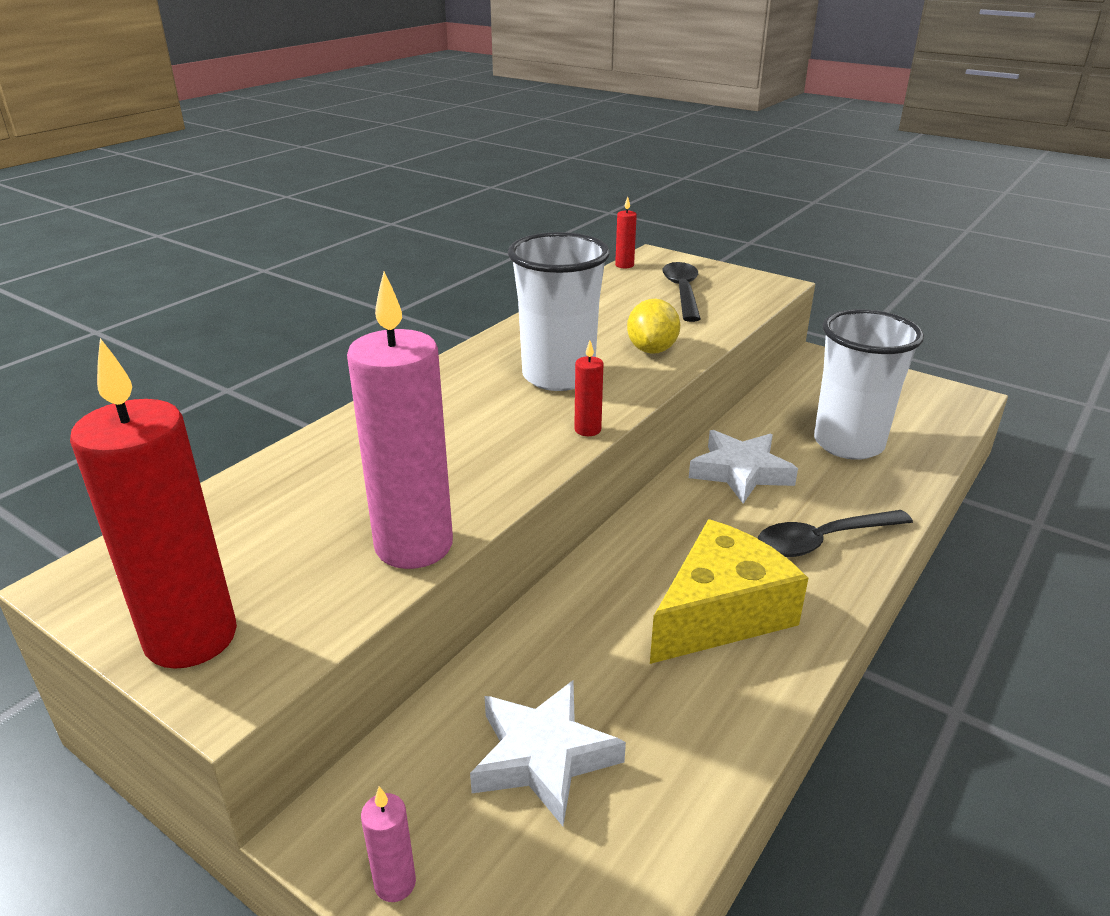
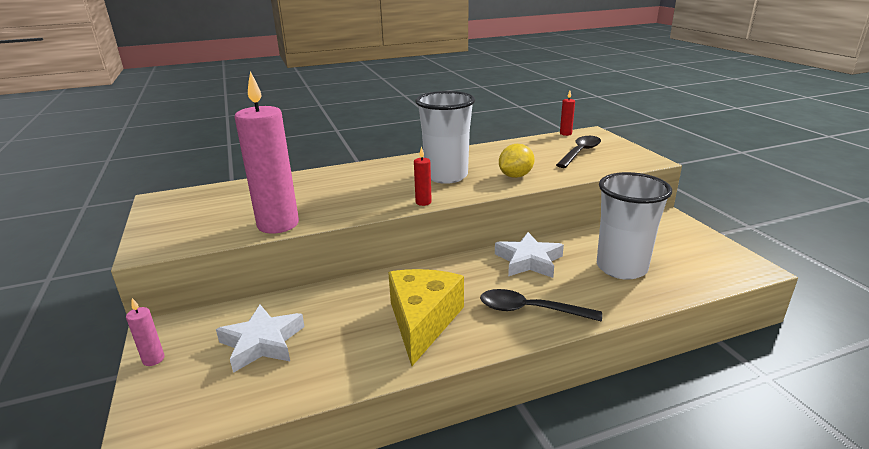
camera: 35 degrees right, 5 degrees down
red candle [70,338,237,669] -> none
yellow cheese [650,519,808,664] -> yellow cheese turned 75 degrees counterclockwise [388,269,464,366]

